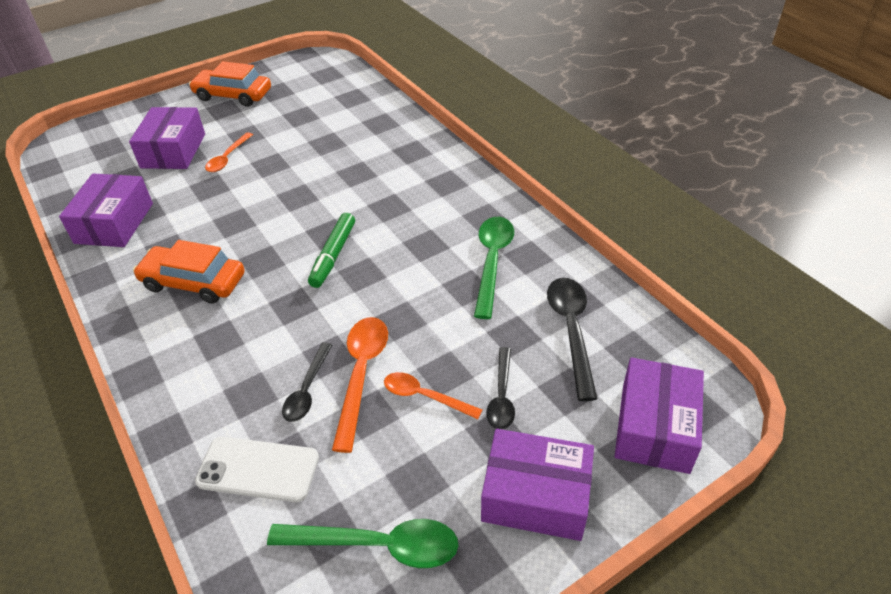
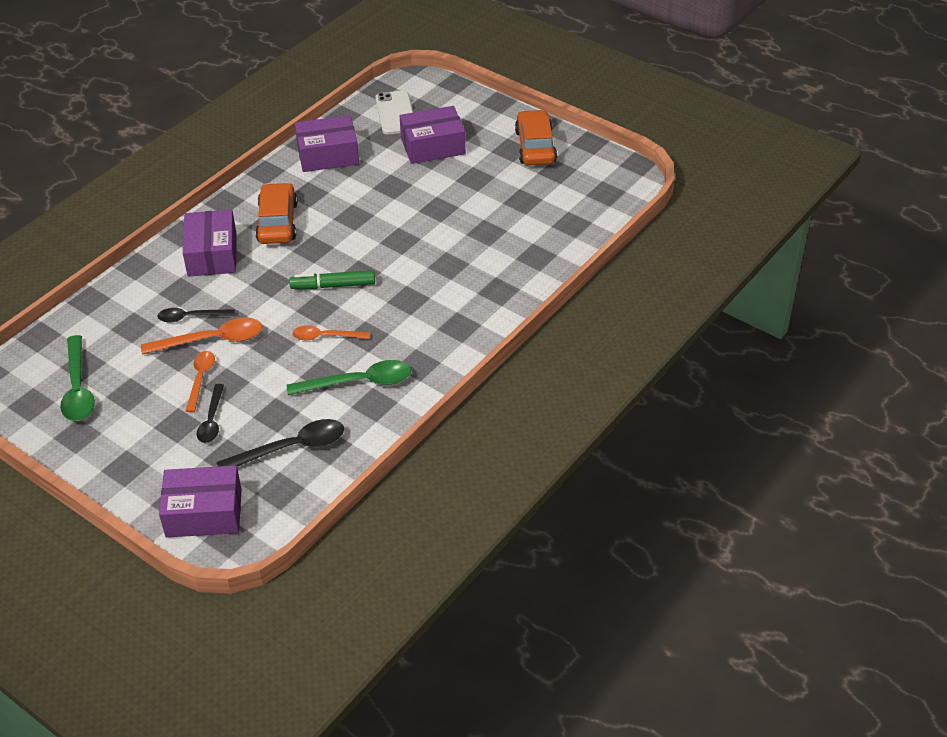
camera: 70 degrees right, 0 degrees up
white phone [195,436,319,502] -> white phone moved to [375,91,413,135]
orange spoon [205,132,253,172] -> orange spoon moved to [292,325,370,341]
purple box [481,429,594,541] -> purple box moved to [183,209,236,277]
black spoon [486,347,515,429] -> black spoon turned 75 degrees counterclockwise [197,384,224,443]

